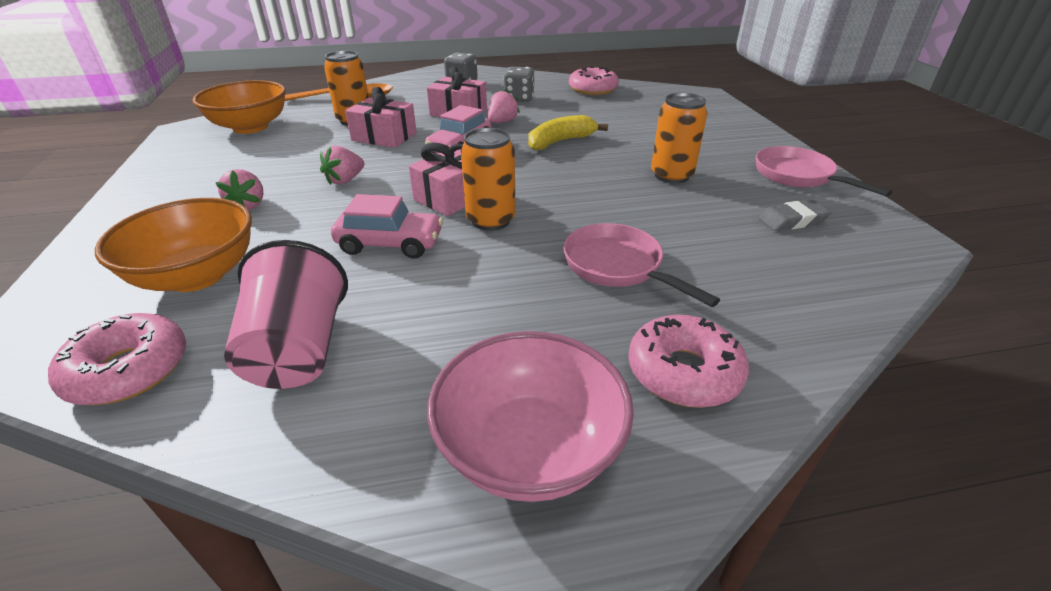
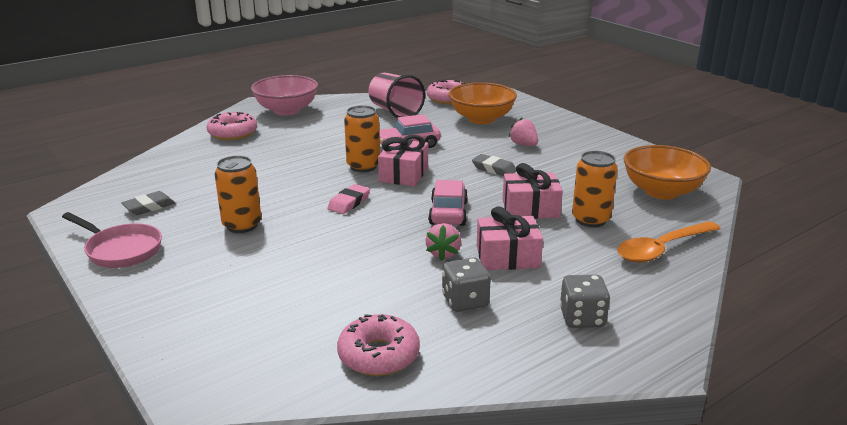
camera: 155 degrees right, 10 degrees down
pink strawberry [320,146,364,185] -> grey eraser [472,154,516,176]
yellow banana [528,115,608,151] -> none
pink pan [563,223,720,307] -> none
none -> pink eraser [327,184,370,214]

